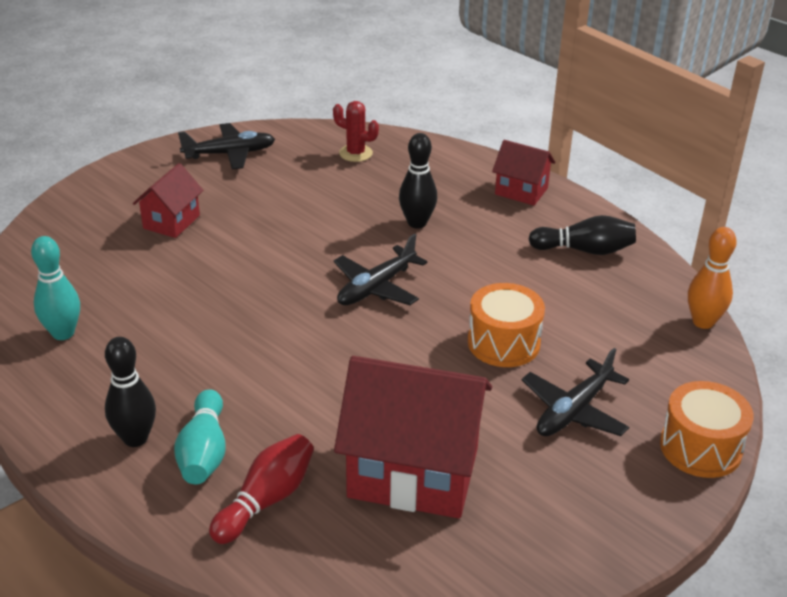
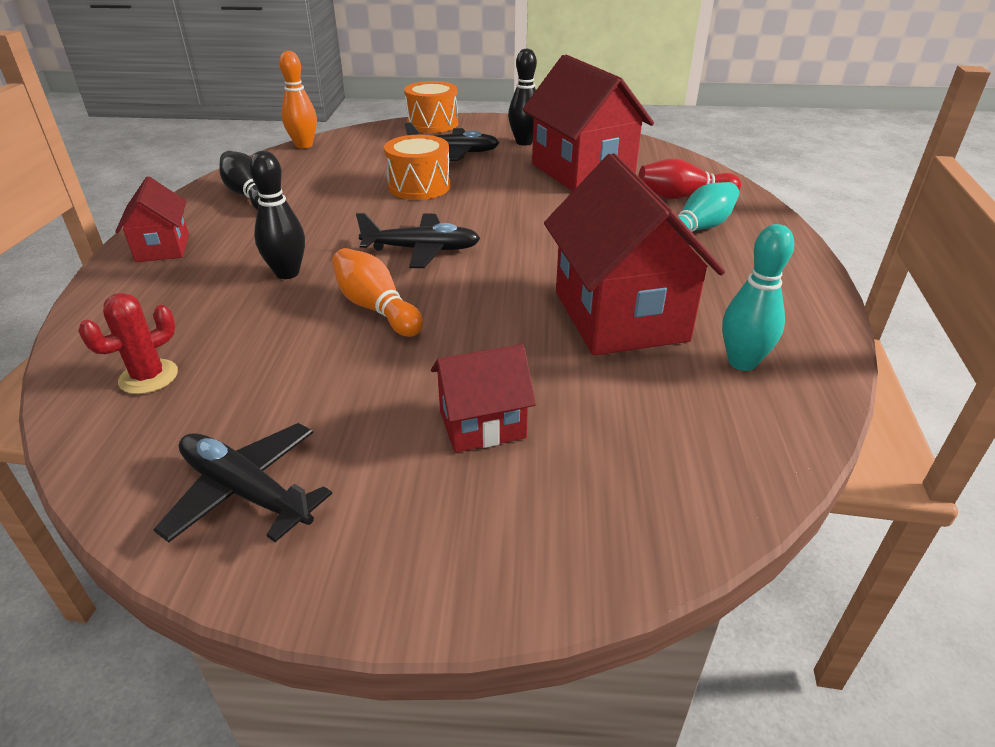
camera: 130 degrees left, 0 degrees up
black bowling pin [105,337,156,447] -> black bowling pin moved to [508,49,537,146]
red cactus [333,101,379,162] -> red cactus turned 60 degrees clockwise [78,293,178,394]
none -> orange bowling pin [332,248,423,337]
none -> red house [544,153,725,356]

